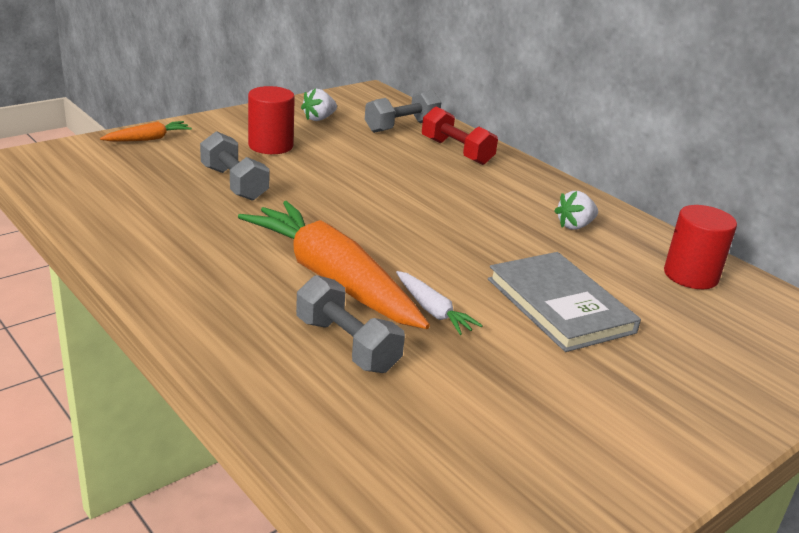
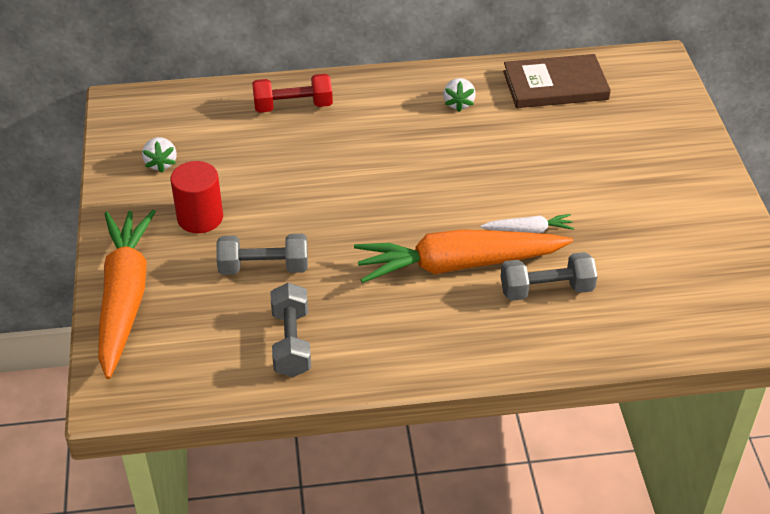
camera: 55 degrees left, 15 degrees up
orange carrot [100,121,192,141] -> orange carrot [98,210,156,379], size x2.28
grey dumbbell [365,90,441,133] -> grey dumbbell moved to [271,283,311,377]
grey book [488,252,641,352] -> none
red cylinder [664,205,737,289] -> brown book [503,54,611,108]

